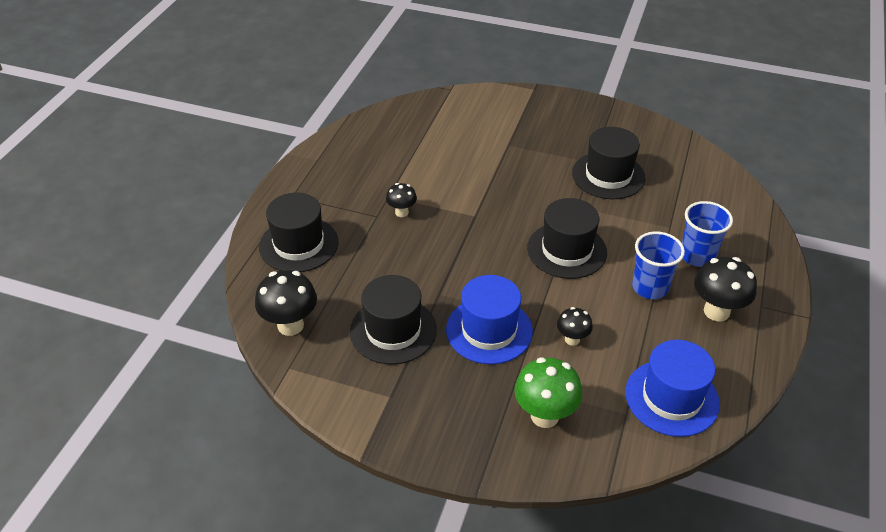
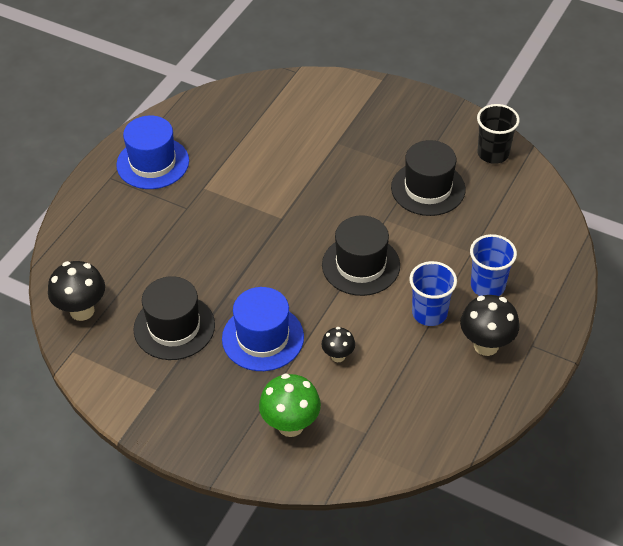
camera: 10 degrees right, 5 degrees up
black hat [259,193,338,272] -> none
black mushroom [386,183,417,217] -> none
blue hat [625,340,720,437] -> blue hat moved to [116,116,189,189]
none -> black cup [477,104,520,164]

